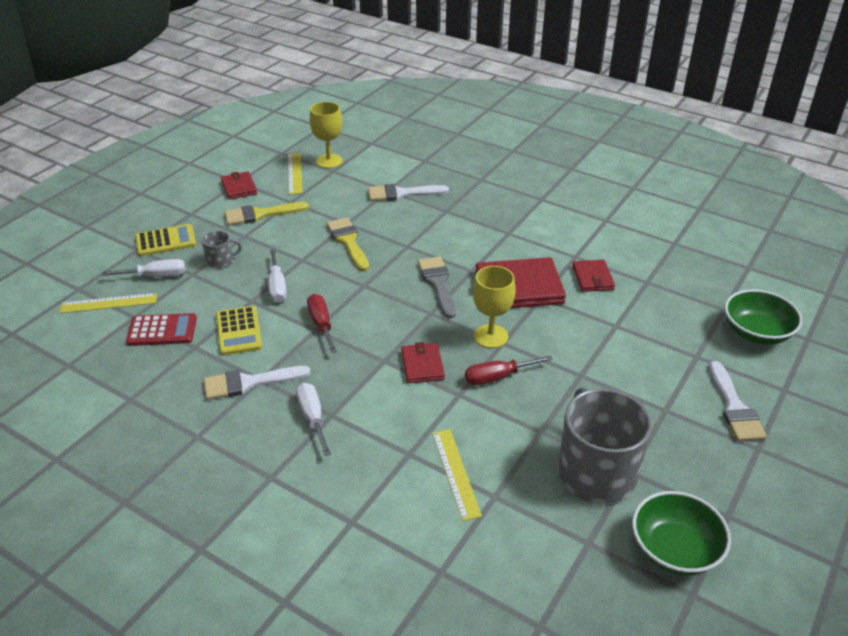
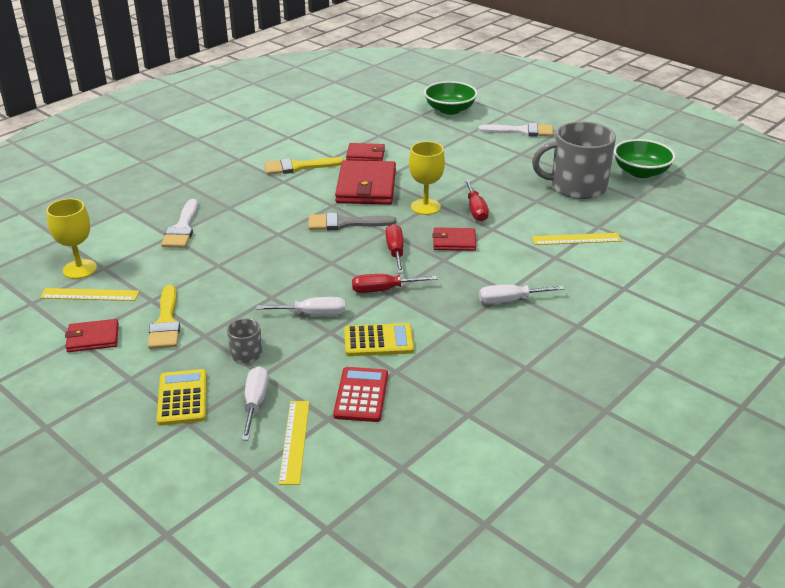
camera: 80 degrees left, 5 degrees down
white brush [204,366,311,400] -> none
yellow brush [327,217,369,271] -> yellow brush moved to [264,157,344,175]
none -> red screwdriver [386,224,404,274]

